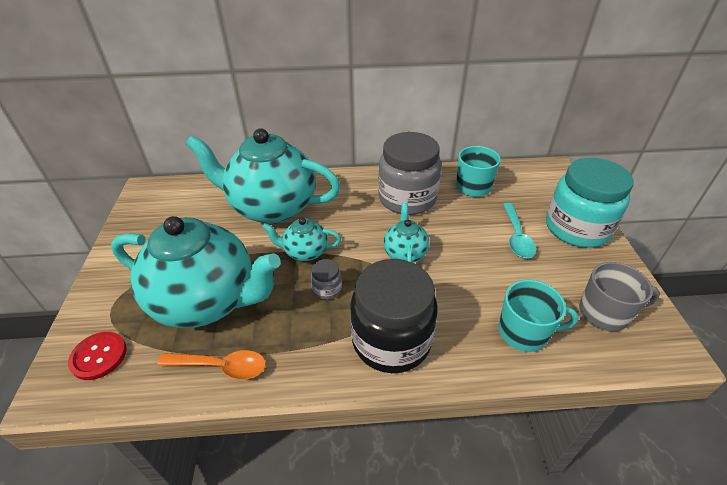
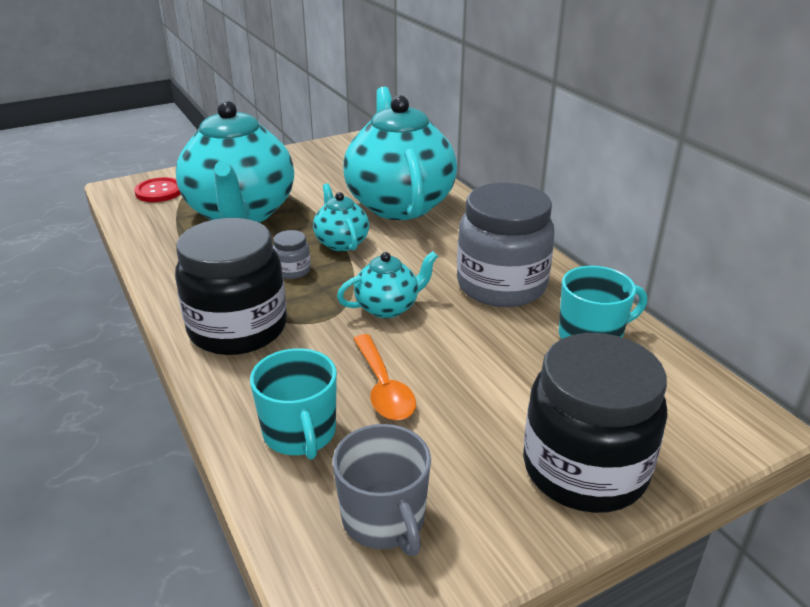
camera: 65 degrees right, 10 degrees down
orange spoon [157,350,266,380] -> orange spoon moved to [353,334,416,420]
turquoise spoon [503,203,537,258] -> none
turquoise jar [546,158,634,248] -> black jar [523,333,668,513]

